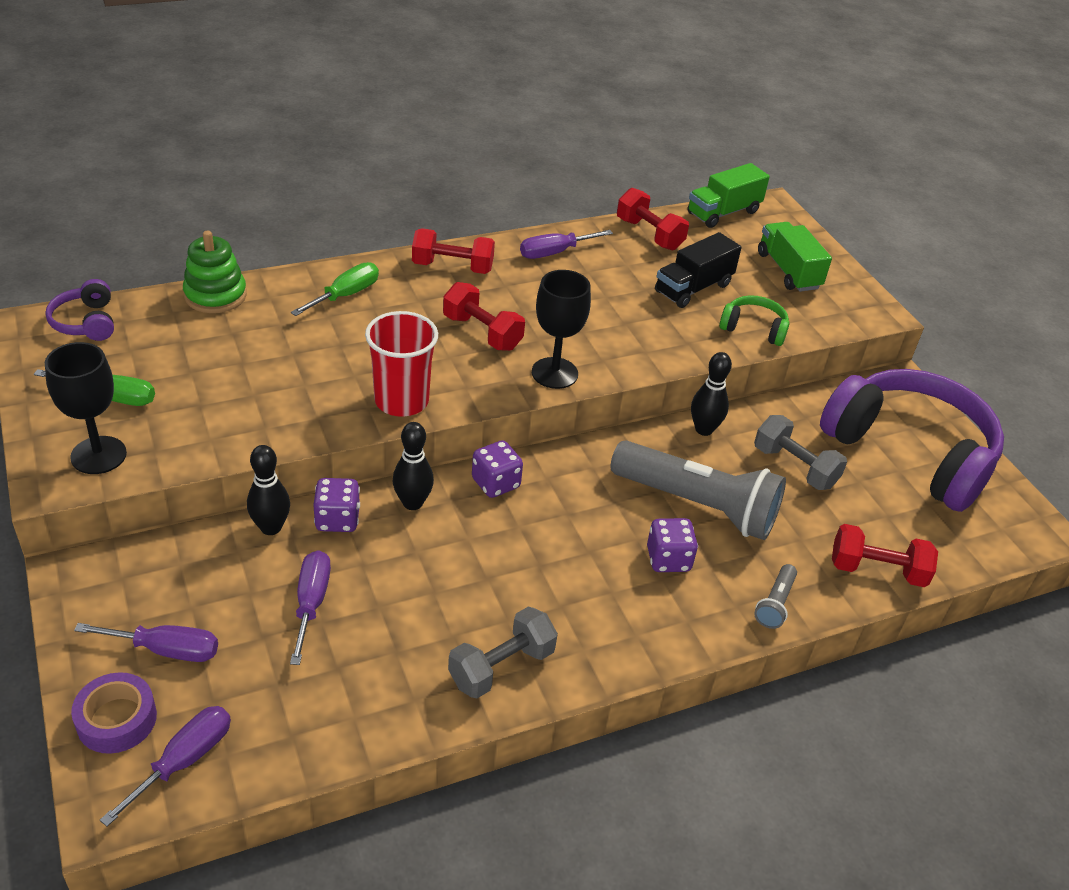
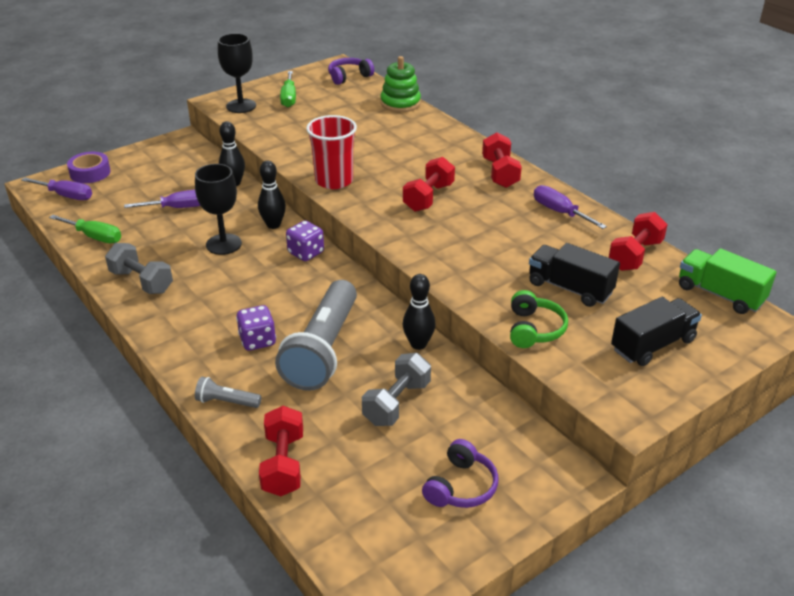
camera: 80 degrees right, 5 degrees down
purple screwdriver [74,623,218,662] -> none
green screwdriver [291,262,379,316] -> green screwdriver moved to [49,215,121,243]
purple dice [313,478,360,532] -> none
black goblet [532,270,591,389] -> black goblet moved to [195,164,242,255]
green truck [758,222,832,292] -> black truck [611,297,702,366]
purple headphones [820,369,1004,512] -> purple headphones [422,439,498,508], size x0.42

